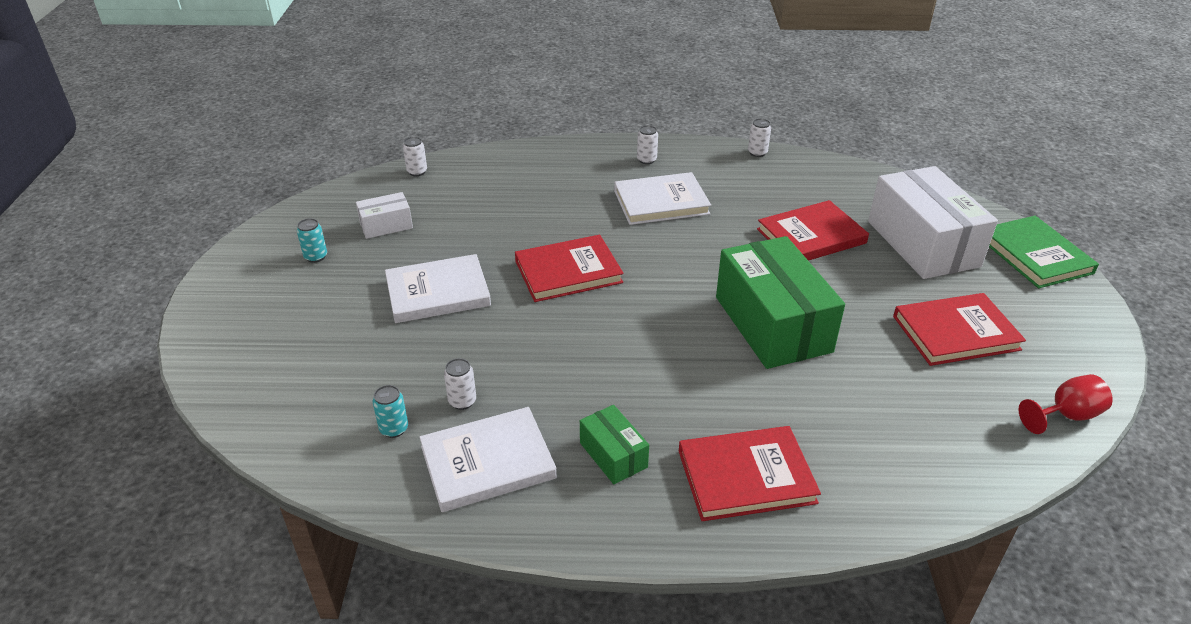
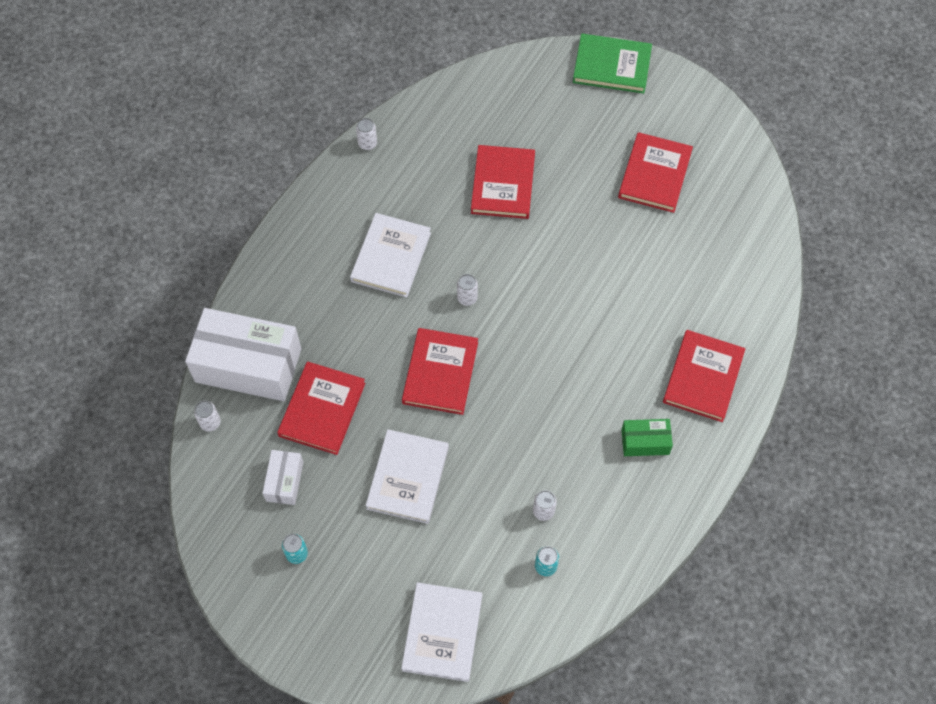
camera: 60 degrees left, 25 degrees up
white book [419,407,557,512] -> white book moved to [401,582,482,682]
white can [637,125,658,164] -> white can moved to [457,274,478,306]
green box [716,236,845,369] -> none
white box [868,166,998,279] -> white box moved to [185,308,301,401]
red goblet [1018,374,1113,434] -> none
none -> red book [277,361,366,455]

